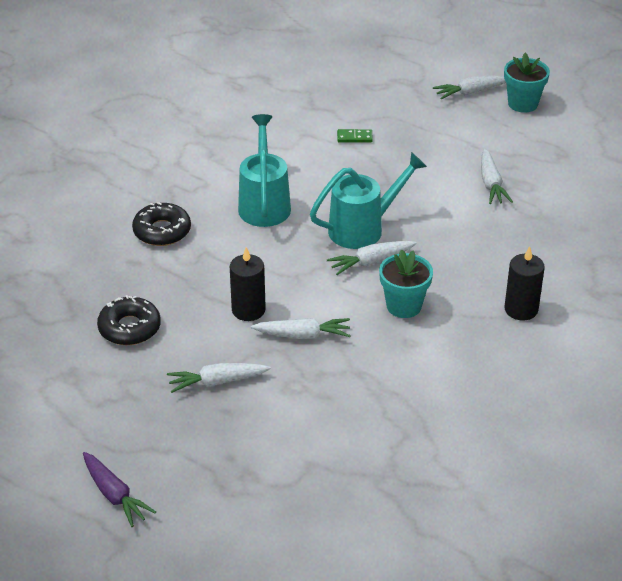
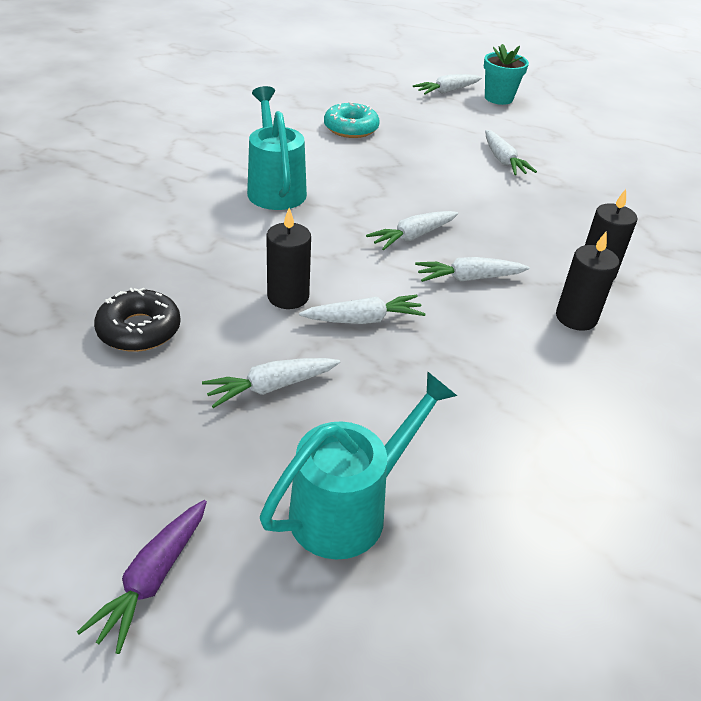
camera: 15 degrees left, 0 degrees up
purple carrot [83,452,156,527] -> purple carrot turned 75 degrees clockwise [77,500,207,654]
black donut [132,202,191,246] -> none
turquoise watering can [310,152,427,249] -> turquoise watering can moved to [260,371,457,560]
green domino [337,129,373,142] -> turquoise donut [324,102,380,138]
turquoise flower pot [379,249,433,318] -> white carrot [415,257,530,282]
none -> black candle [556,231,619,331]

